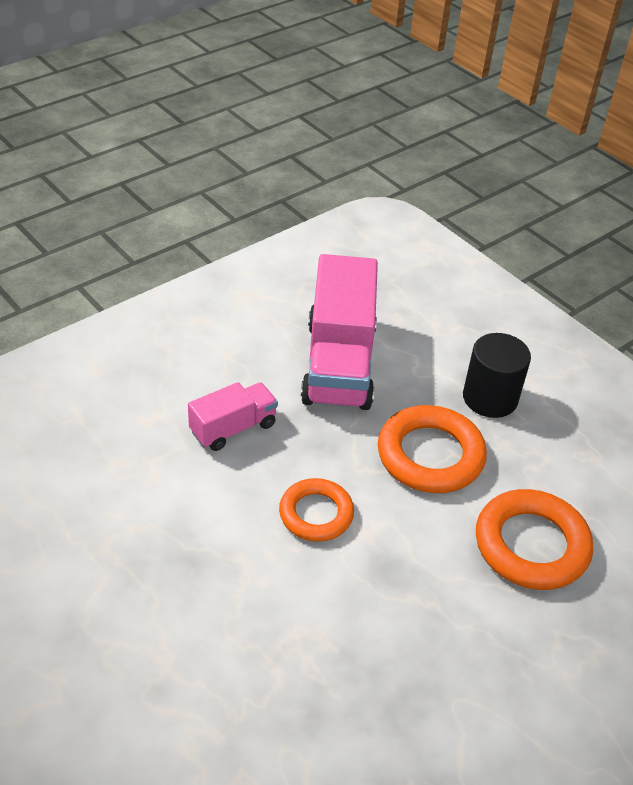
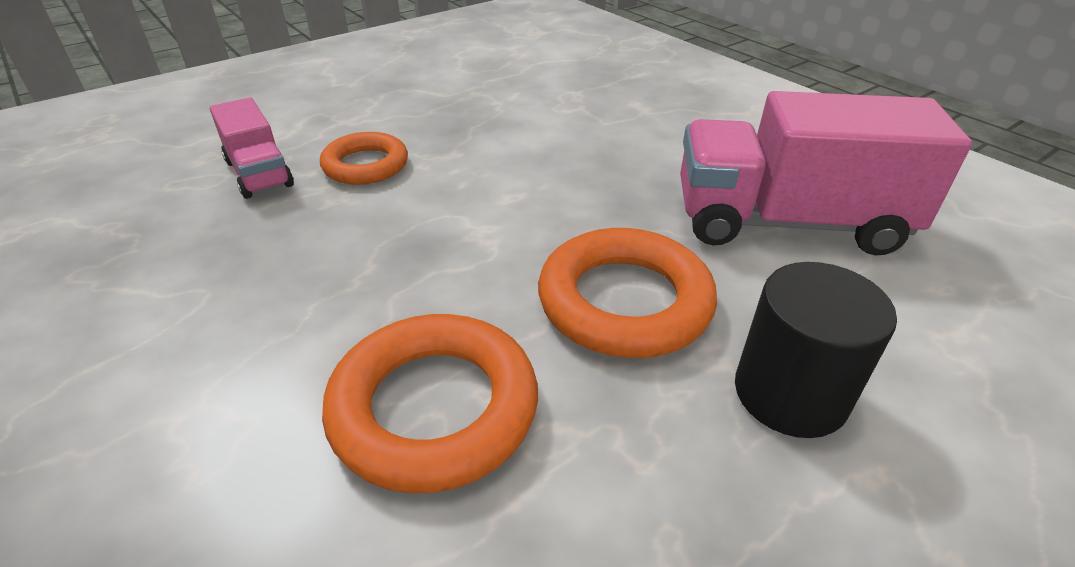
camera: 95 degrees right, 5 degrees down
pink truck [188,382,278,451] -> pink truck moved to [210,97,294,199]
orange ring [279,478,354,542] -> orange ring moved to [320,132,408,185]

